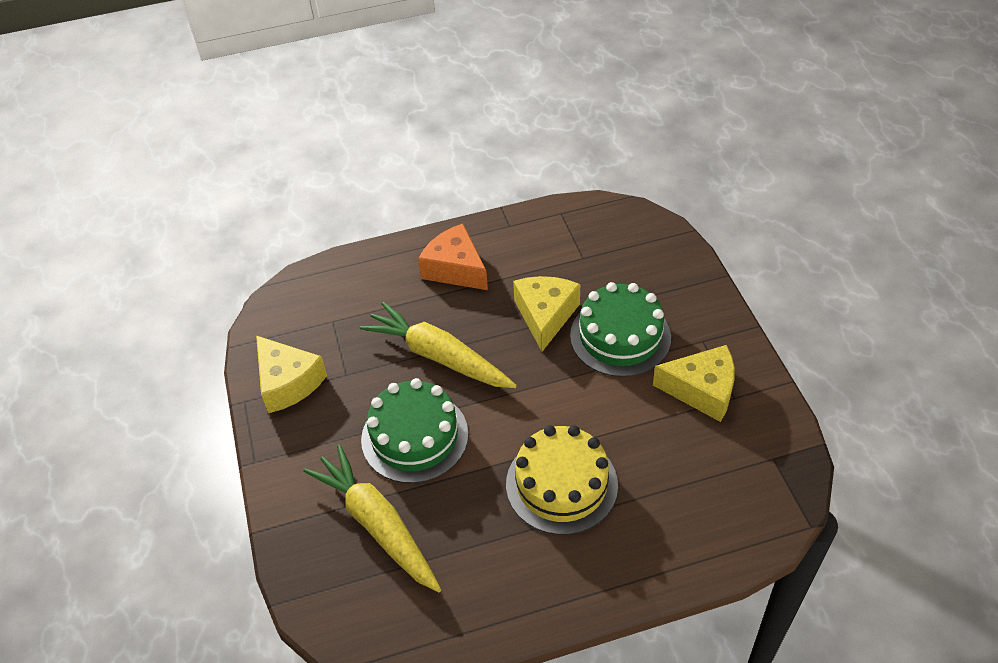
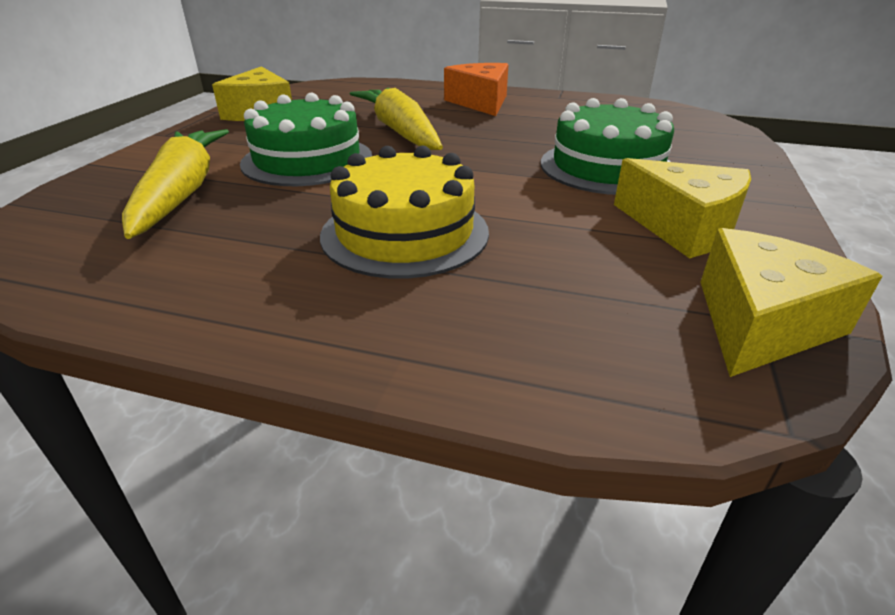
camera: 30 degrees right, 15 degrees down
yellow cheese [513,276,580,352] -> yellow cheese moved to [701,228,882,377]

